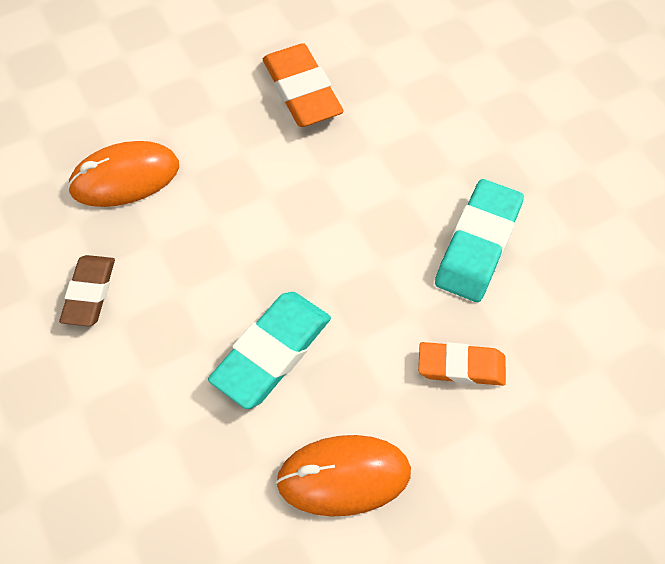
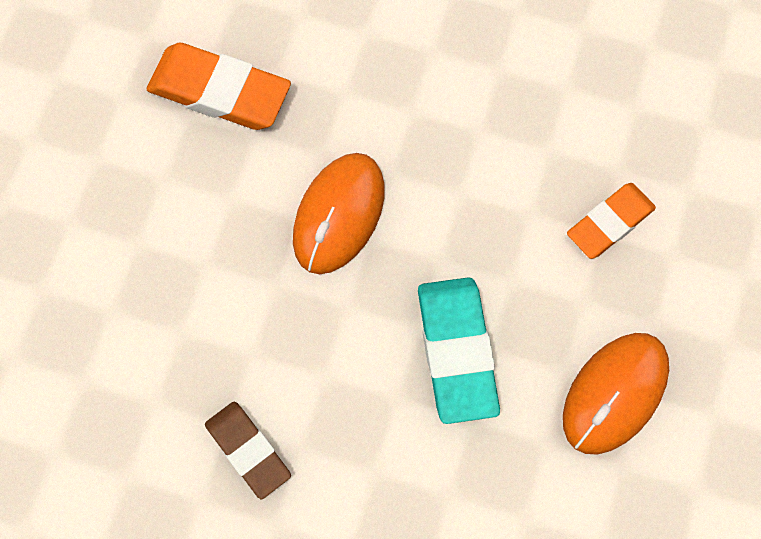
camera: 45 degrees left, 10 degrees up
orange mouse [67,141,179,207] -> orange mouse moved to [293,153,385,274]
turquoise eraser [435,179,524,302] -> none

